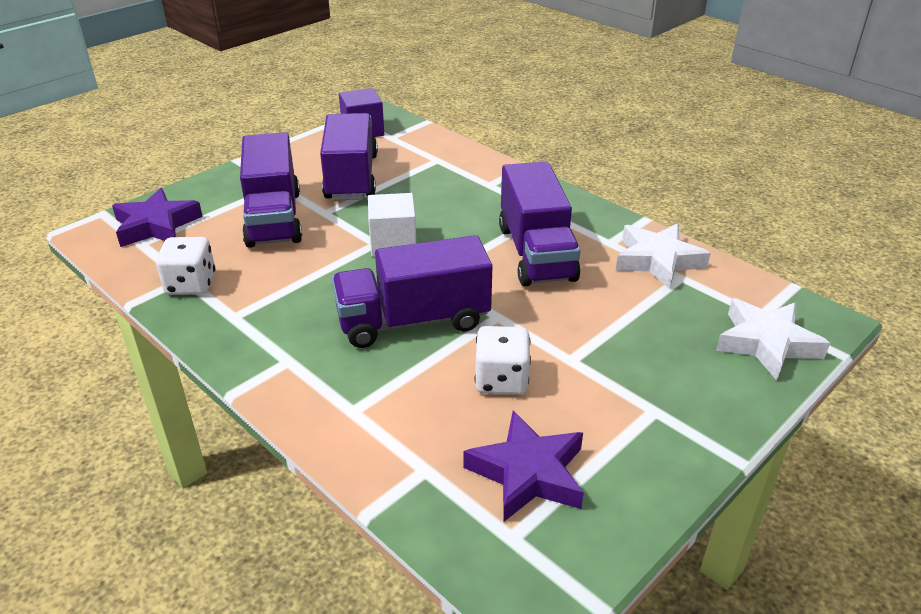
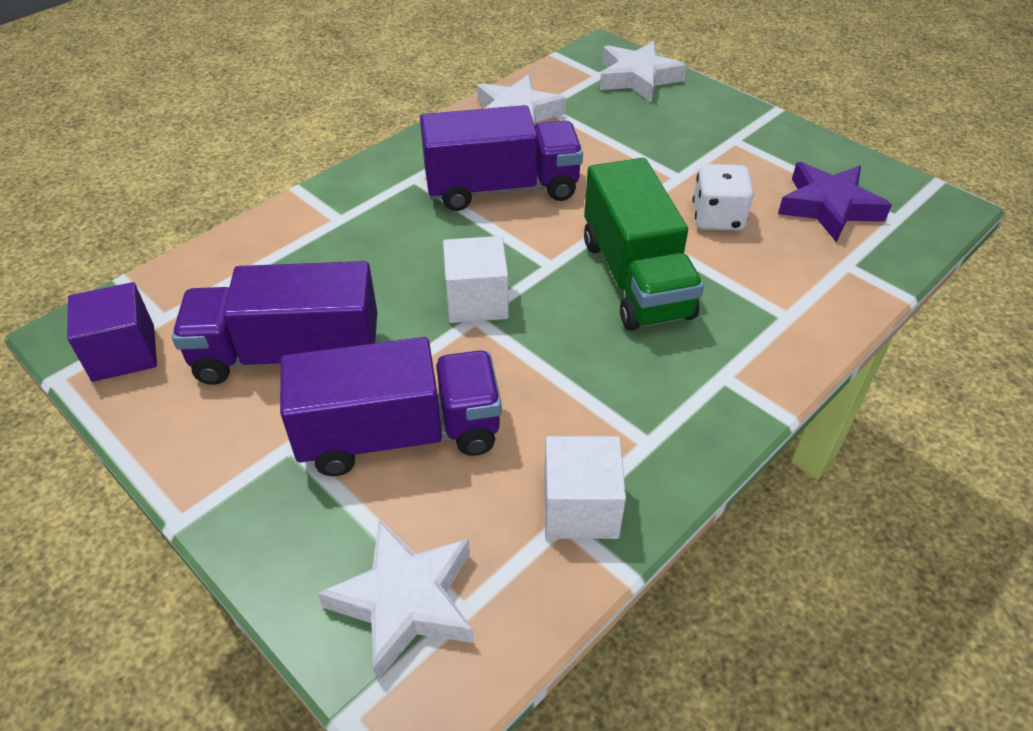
camera: 90 degrees left, 10 degrees up
purple star [112,188,203,247] -> white star [318,520,474,680]
white dice [156,237,215,295] -> white cube [544,436,626,539]
purple truck [332,235,493,348] -> green truck [584,158,704,331]

